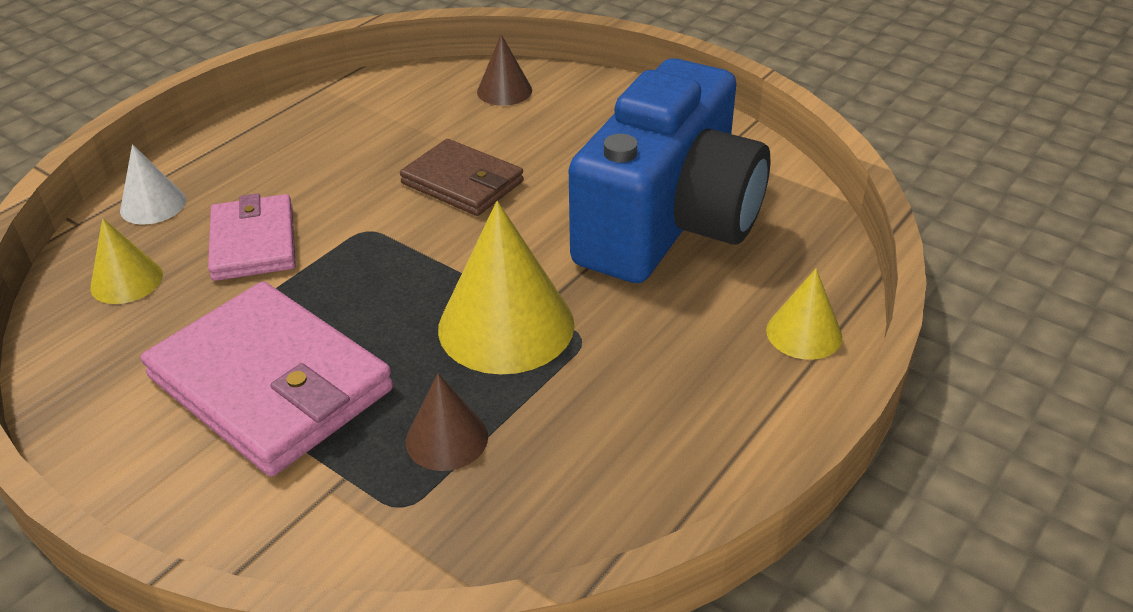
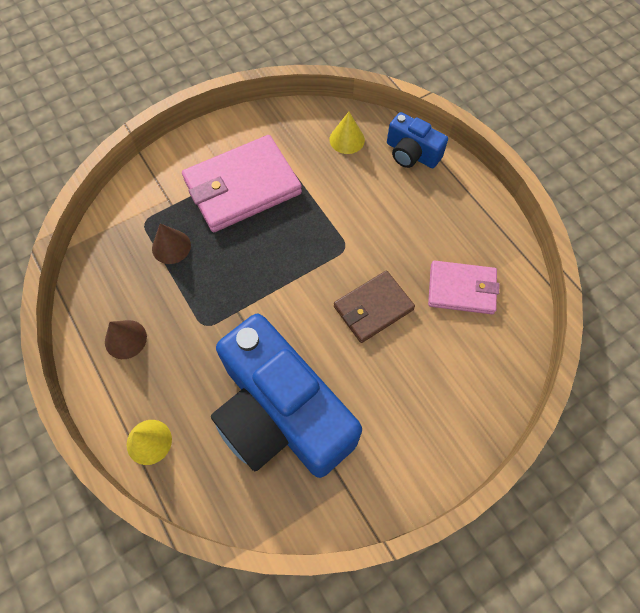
camera: 110 degrees right, 25 degrees up
white cone [120,144,186,224] -> blue camera [387,112,448,168]
pink wallet [208,193,296,281] -> pink wallet moved to [428,260,499,314]
yellow cone [438,201,574,375] -> none
brown cone [477,34,532,106] -> brown cone moved to [105,320,147,359]

